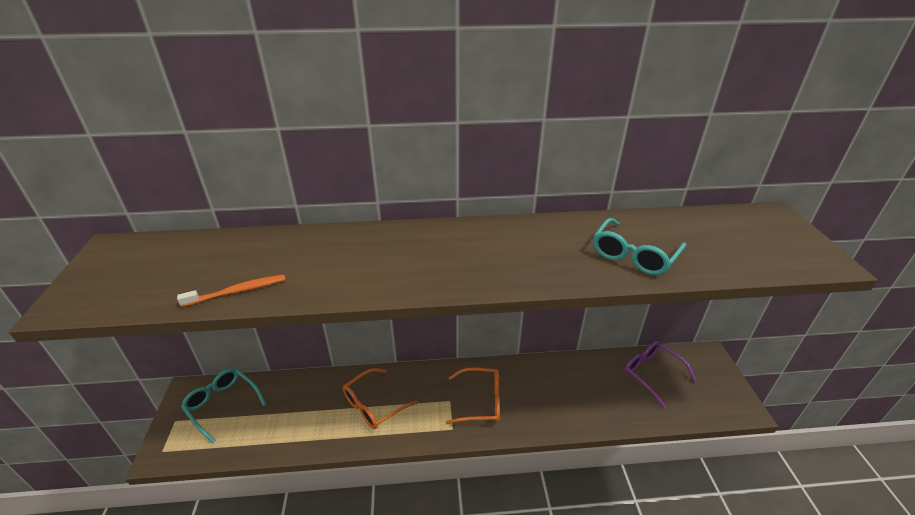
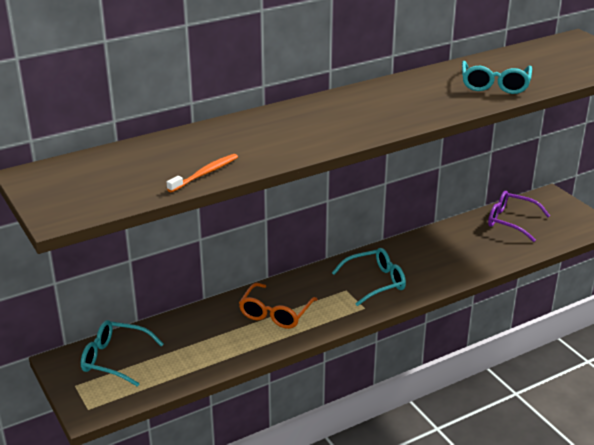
camera: 25 degrees left, 5 degrees down
orange glasses [445,367,500,424] -> turquoise glasses [332,248,406,306]

